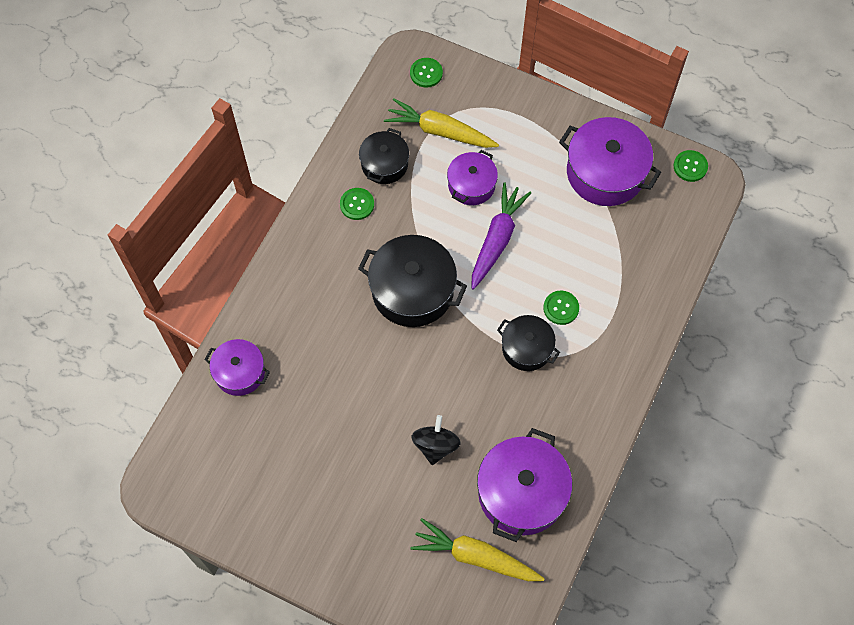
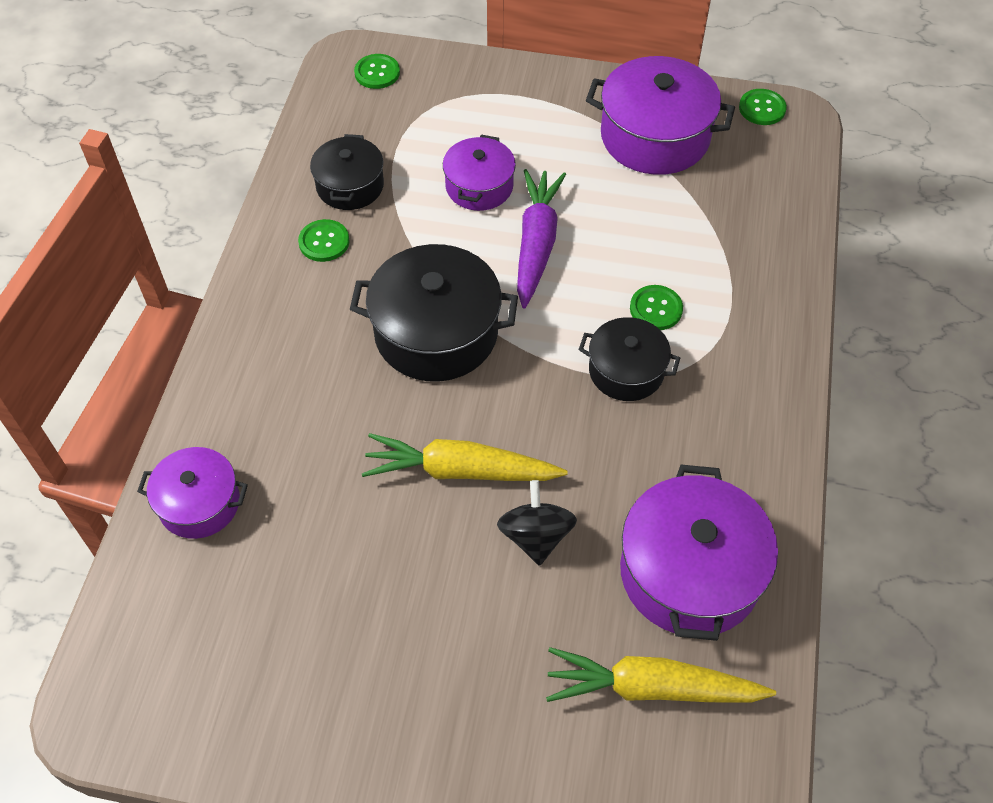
camera: 15 degrees left, 10 degrees down
yellow carrot [384,98,499,148] -> yellow carrot moved to [362,433,568,481]

